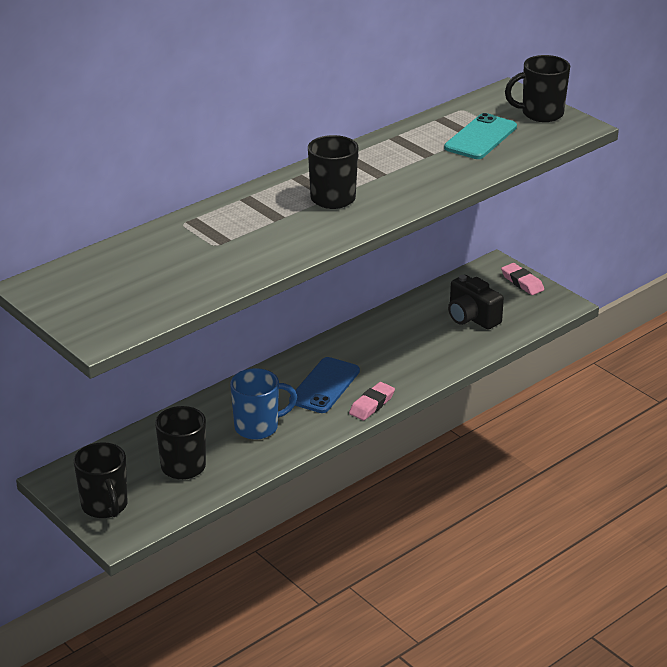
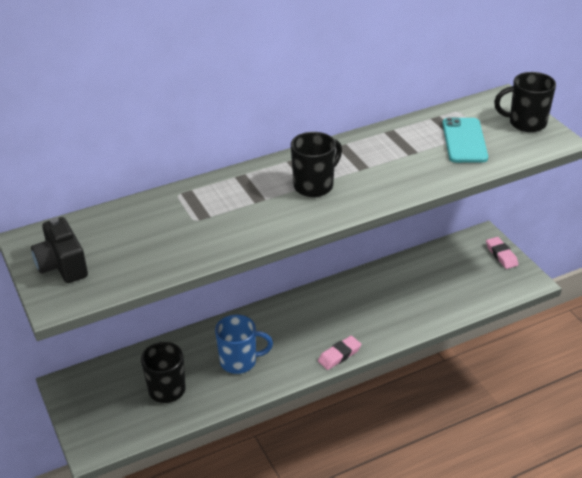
camera: 15 degrees right, 5 degrees up
black mug [74,442,127,518] -> none
blue phone [289,357,360,413] -> none
turquoise phone [444,113,517,159] -> turquoise phone turned 45 degrees counterclockwise [442,117,488,163]
black camera [448,275,504,330] -> black camera moved to [31,217,88,283]

